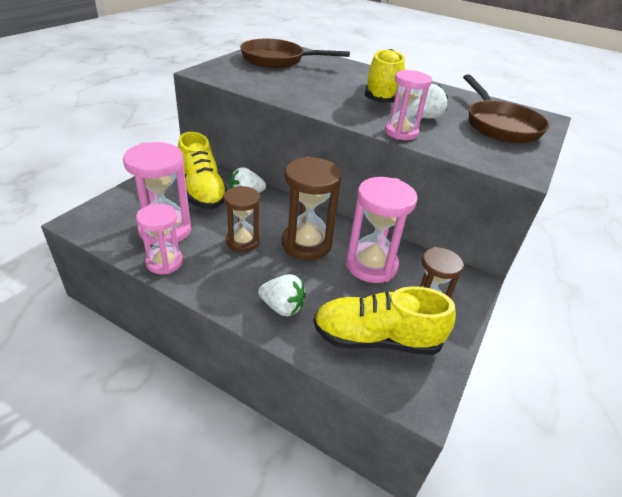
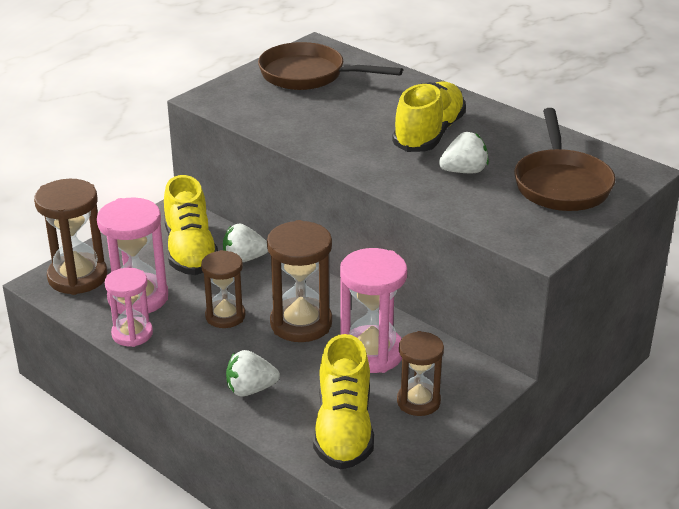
camera: 15 degrees right, 5 degrees down
white strawberry [258,274,306,316] -> white strawberry turned 135 degrees clockwise [226,350,280,397]
yellow shoe [313,286,455,355] -> yellow shoe turned 105 degrees counterclockwise [313,334,374,469]
pink hourglass [385,70,432,140] -> none
none -> brown hourglass [34,179,107,295]

